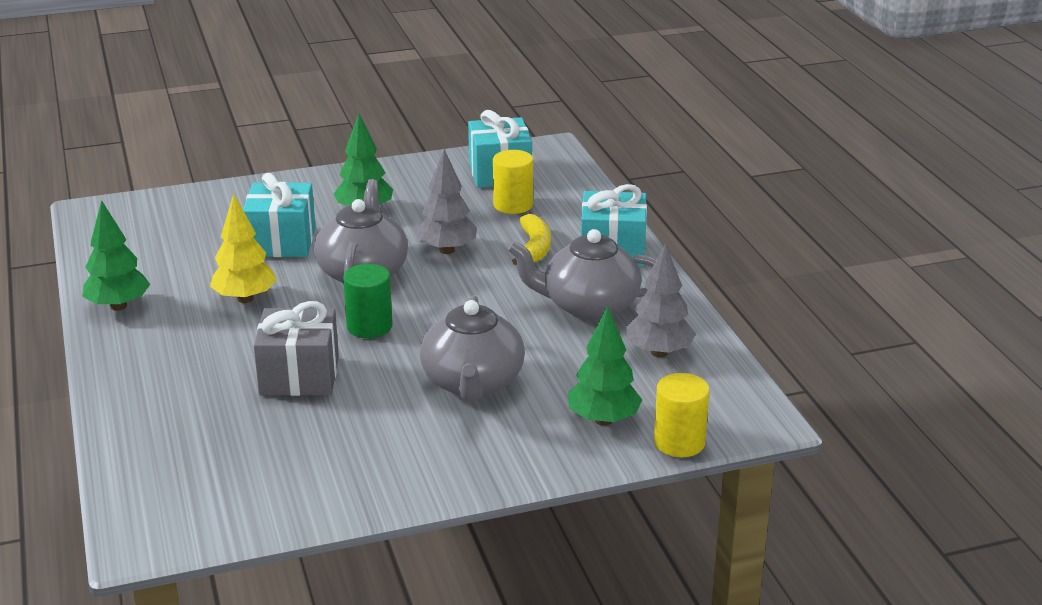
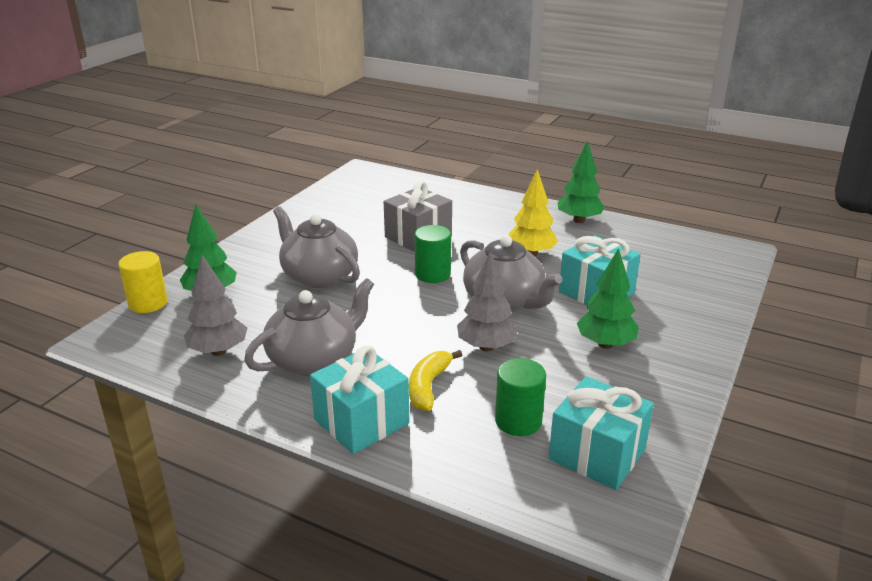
camera: 135 degrees right, 0 degrees up
yellow cylinder [493,150,533,214] -> green cylinder [495,358,546,436]
yellow banana [512,214,551,265] -> yellow banana turned 60 degrees clockwise [409,350,462,411]

